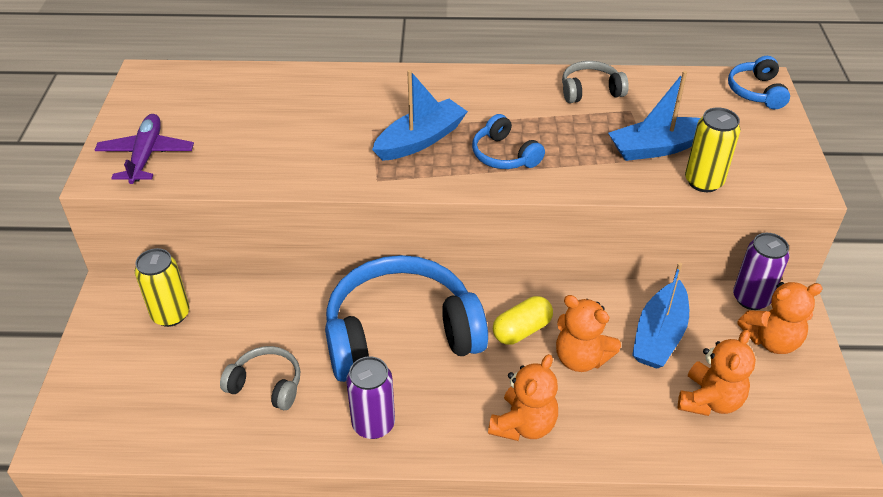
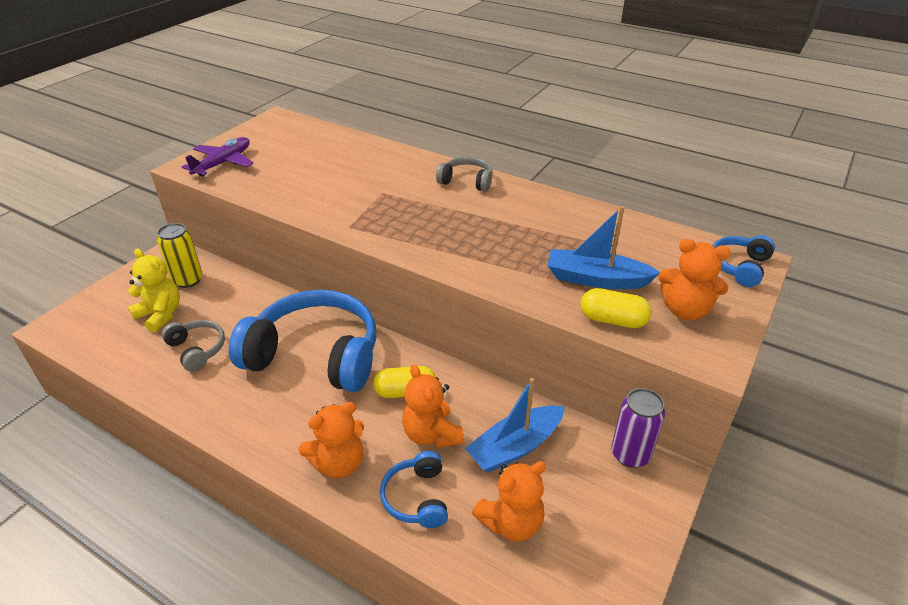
camera: 30 degrees right, 5 degrees down
purple can [346,356,395,439] -> none
blue boat [372,70,468,161] -> none
blue headphones [472,114,545,169] -> blue headphones moved to [380,451,448,528]
grey headphones [562,61,629,103] -> grey headphones moved to [436,157,493,192]
yellow can [685,107,740,192] -> yellow capsule [580,288,651,328]
orange teddy bear [737,282,823,354] -> orange teddy bear moved to [658,239,731,321]
none -> yellow teddy bear [128,249,180,333]

